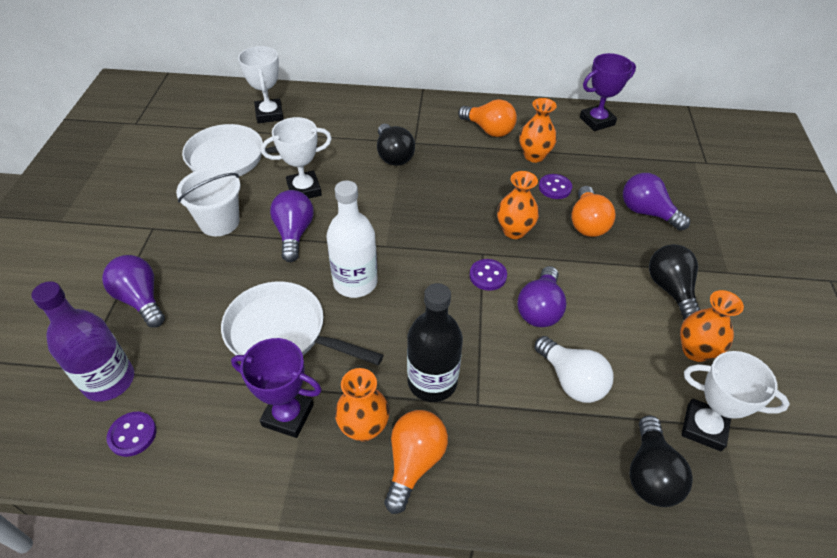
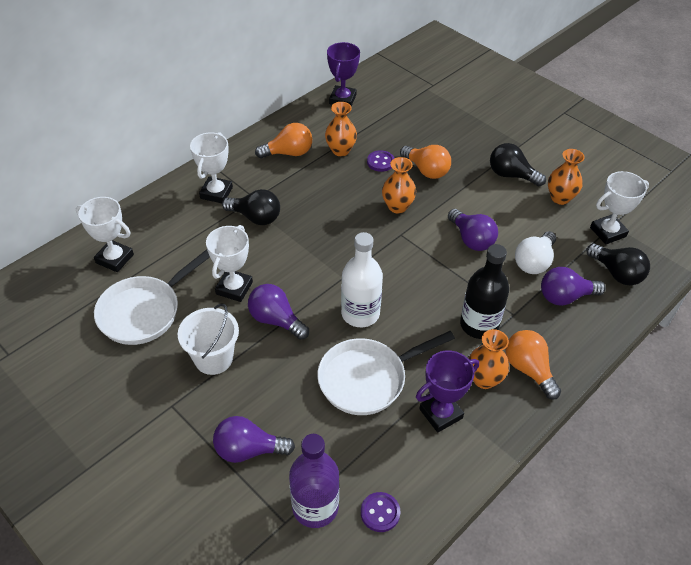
camera: 50 degrees left, 0 degrees up
purple button [469,259,507,291] -> none
white light bulb [534,336,613,403] -> white light bulb turned 120 degrees clockwise [515,231,556,274]
purple light bulb [623,173,690,231] -> purple light bulb moved to [541,267,606,306]
none -> white trophy [190,132,233,203]

